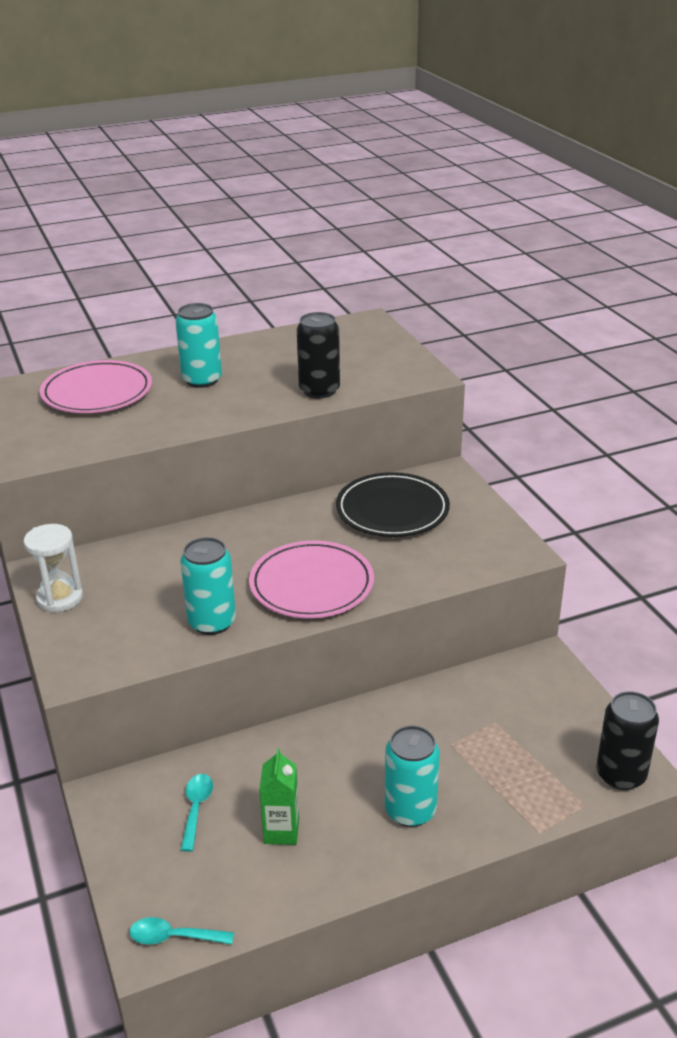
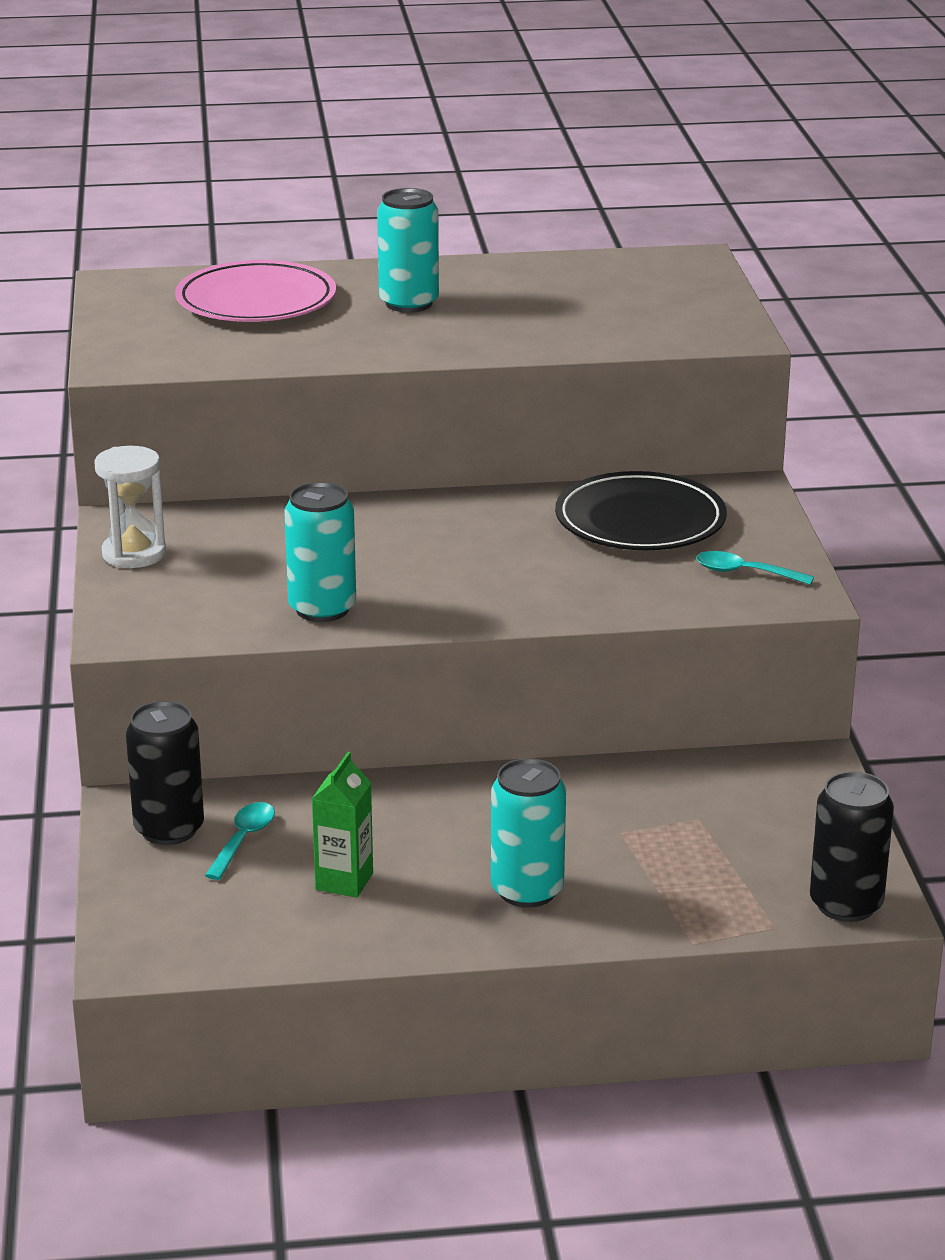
camera: 15 degrees right, 5 degrees down
turquoise spoon [130,917,234,944] -> turquoise spoon moved to [696,551,814,585]
pink plate [249,541,374,618] -> none
black can [297,312,340,398] -> black can moved to [126,701,204,845]

